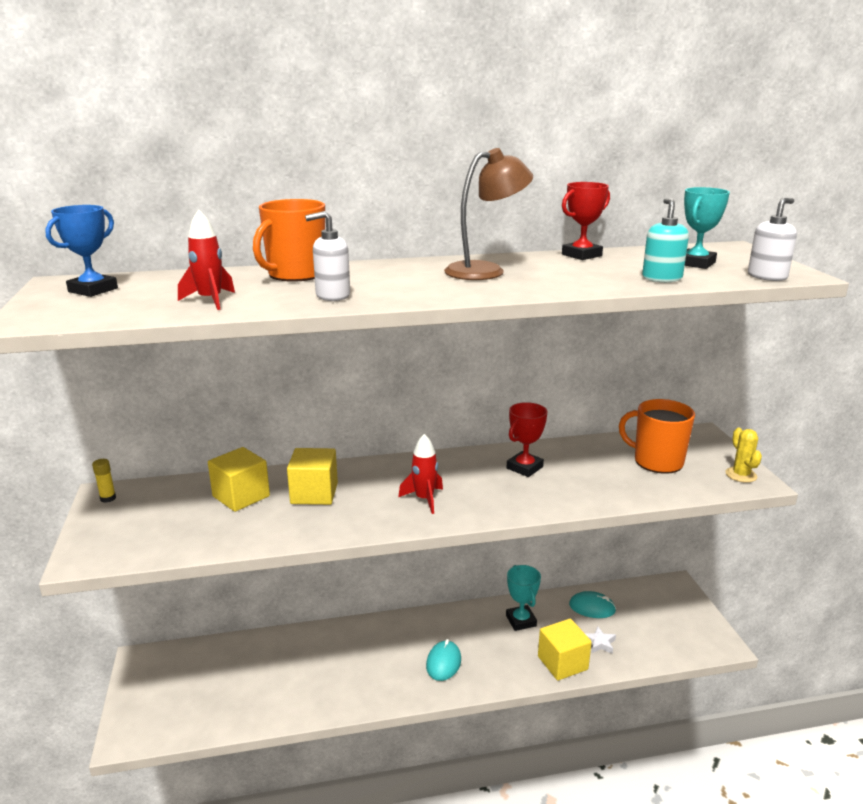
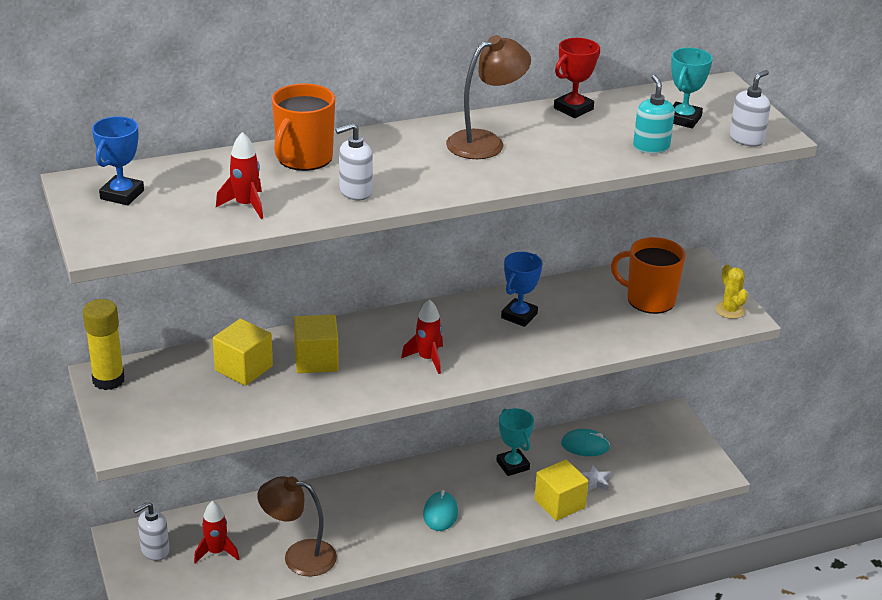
camera: 10 degrees left, 10 degrees up
yellow glue stick [92,459,116,503] -> yellow glue stick [83,299,125,390], size x2.09
red trophy [507,402,547,477] -> blue trophy [501,252,542,327]
none -> white soap dispenser [133,502,170,561]
none -> red rocket [194,501,239,563]
none -> brown lamp [257,476,337,577]

